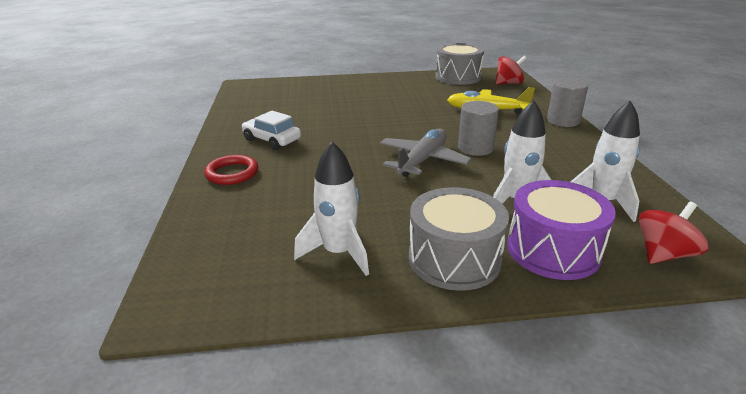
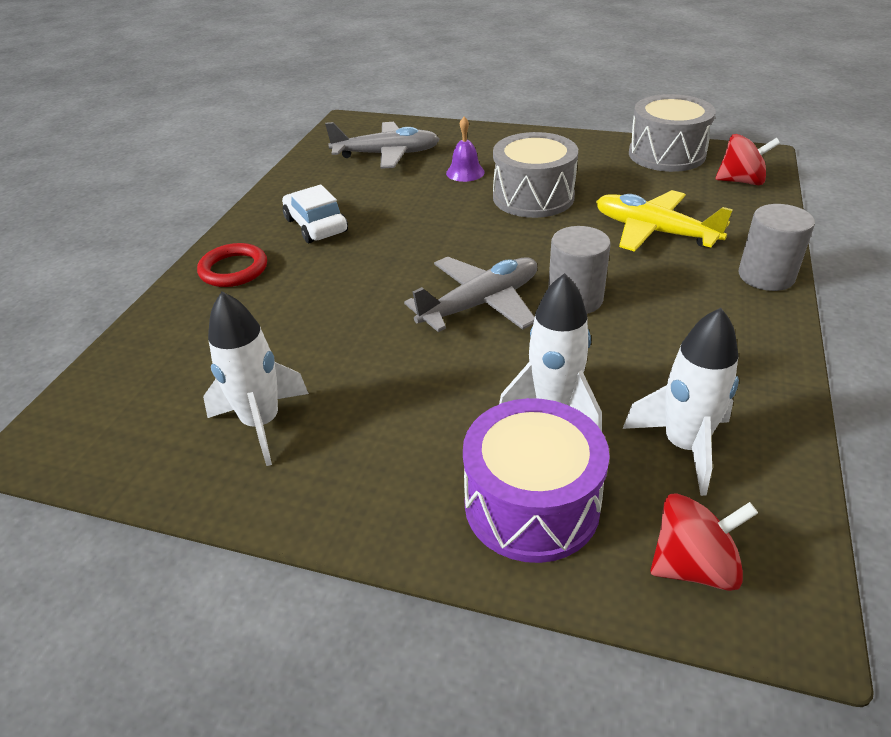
camera: 25 degrees right, 10 degrees up
grey drum [409,187,509,291] -> grey drum moved to [493,132,578,218]
none -> grey plane [325,122,440,169]
none -> purple bell [446,117,485,182]

